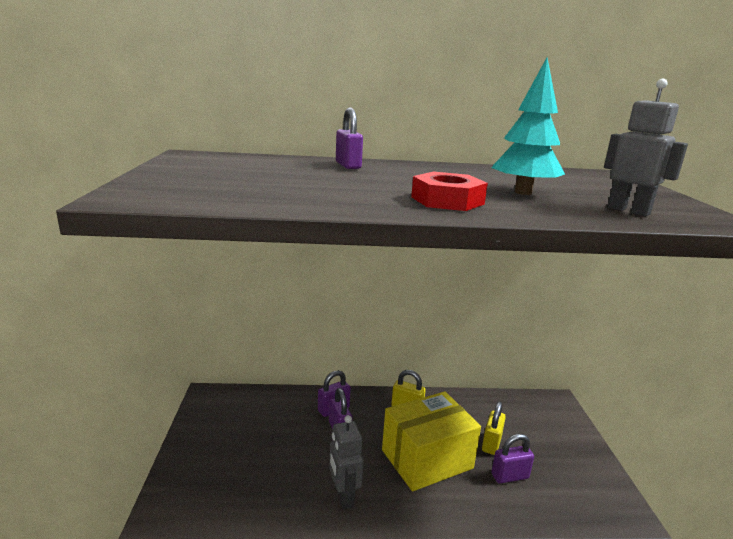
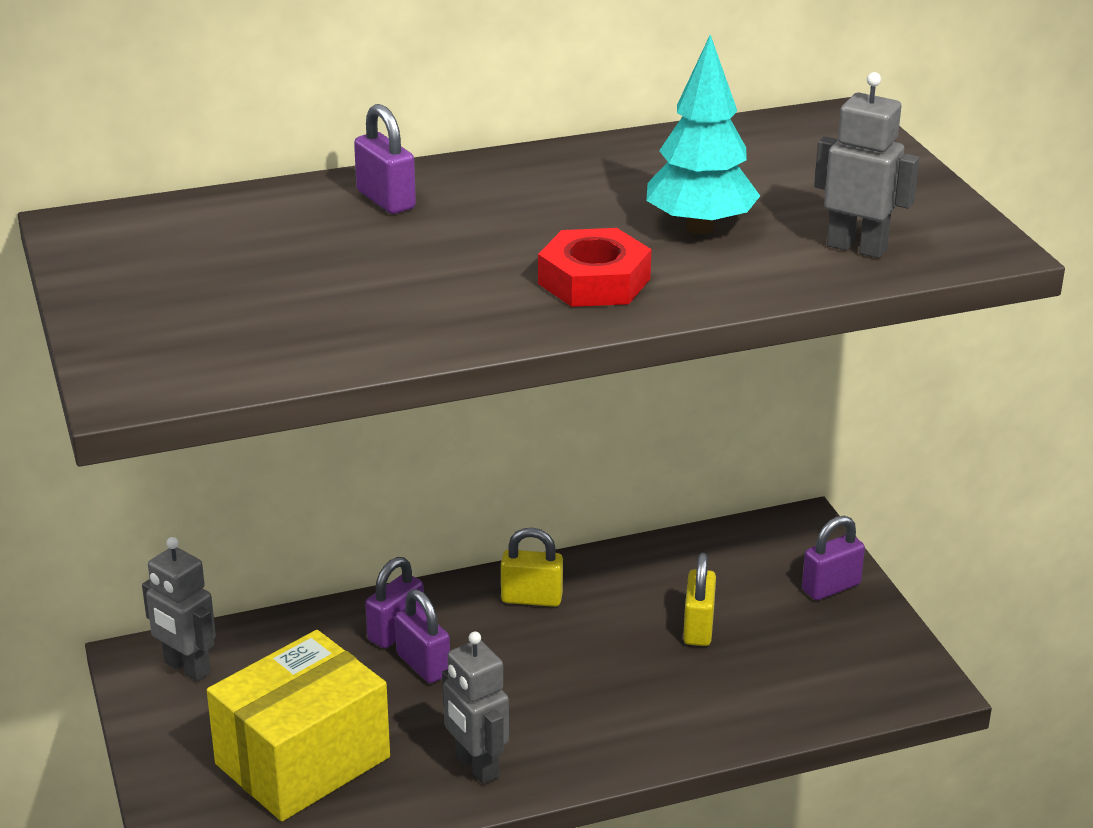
camera: 15 degrees left, 10 degrees up
yellow box [382,392,481,491] -> yellow box moved to [207,630,390,821]
purple padlock [491,434,534,484] -> purple padlock moved to [802,516,865,600]
none -> grey robot [142,537,216,682]

